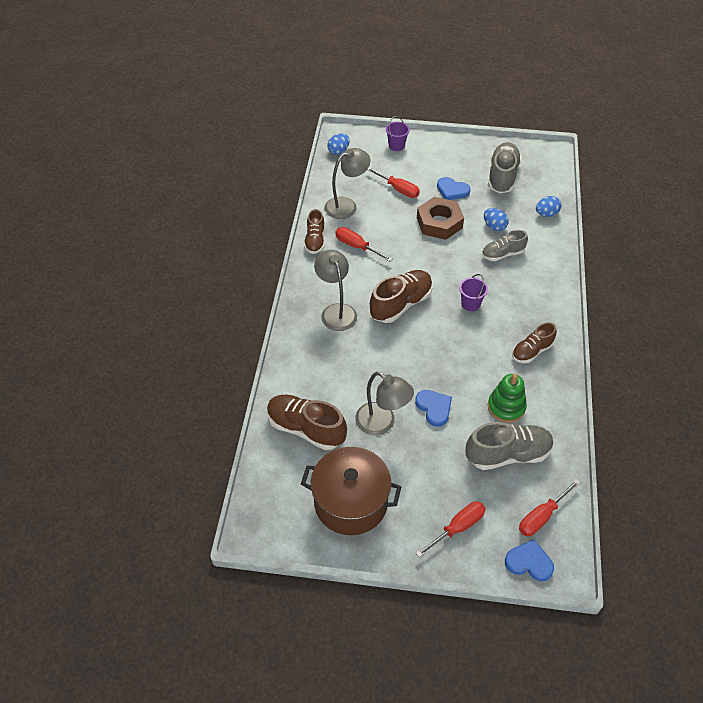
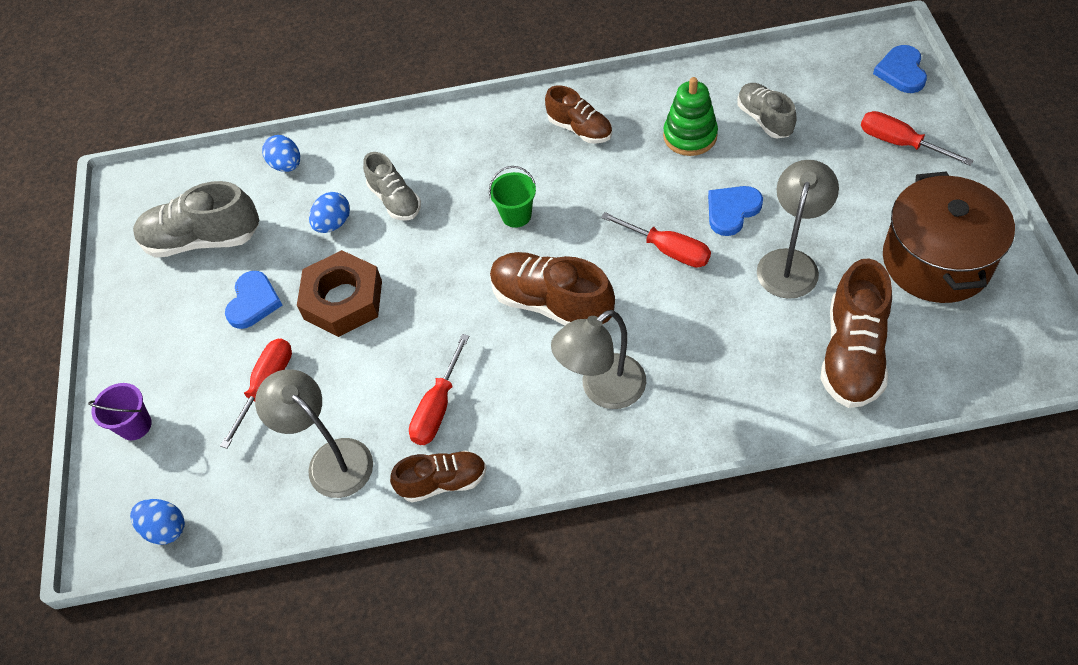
camera: 100 degrees left, 5 degrees up
purple bucket [459,274,488,311] -> green bucket [489,166,536,228]
grey shoe [465,422,554,470] -> grey shoe [737,83,797,138], size x0.63
red screwdriver [519,479,581,536] -> red screwdriver moved to [601,212,711,268]

